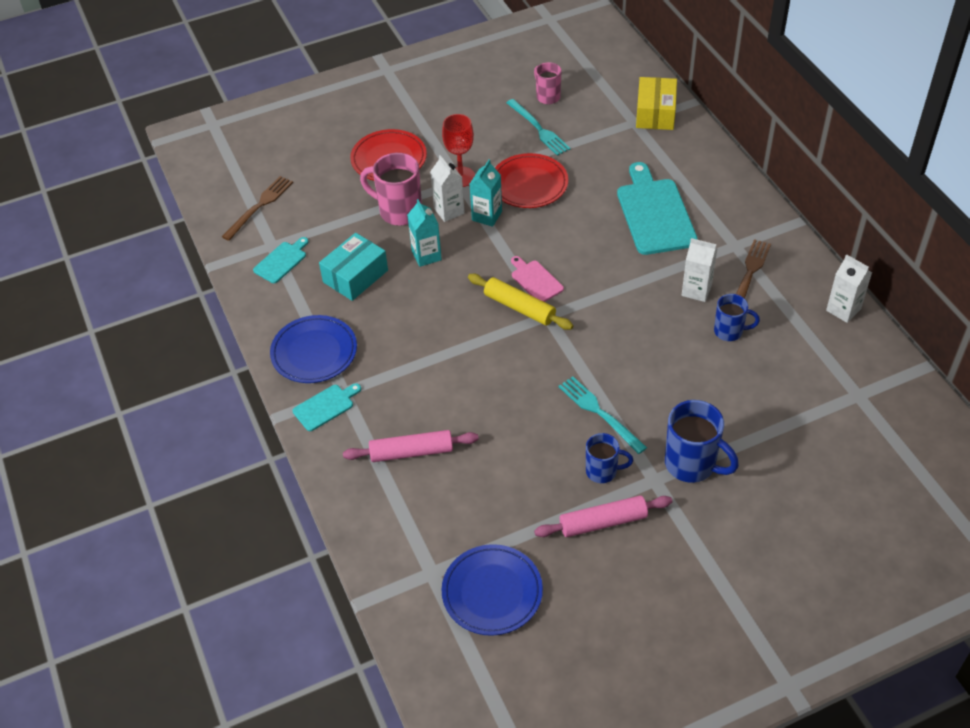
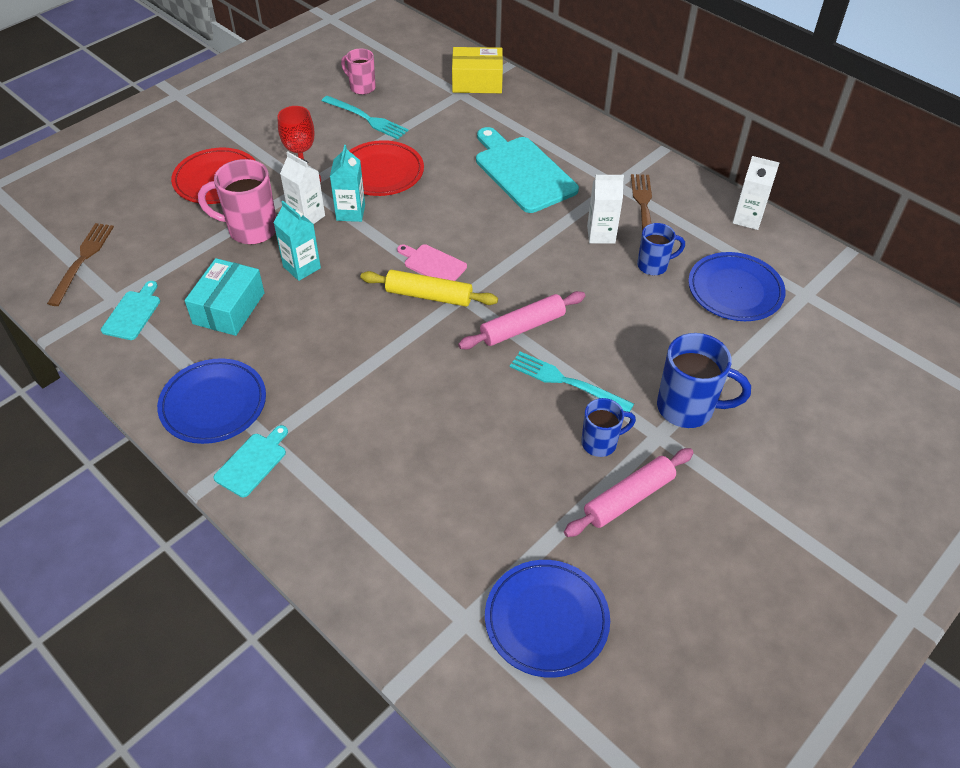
camera: 25 degrees left, 0 degrees up
pink rolling pin [343,430,479,462] -> pink rolling pin moved to [458,291,585,350]
yellow box [636,77,677,130] -> yellow box turned 75 degrees counterclockwise [452,47,503,93]
none -> blue plate [688,252,786,321]

